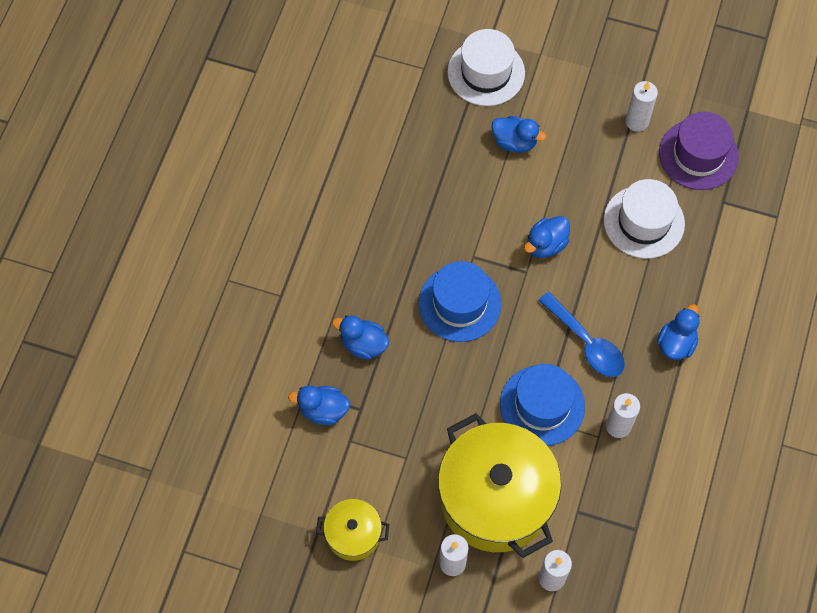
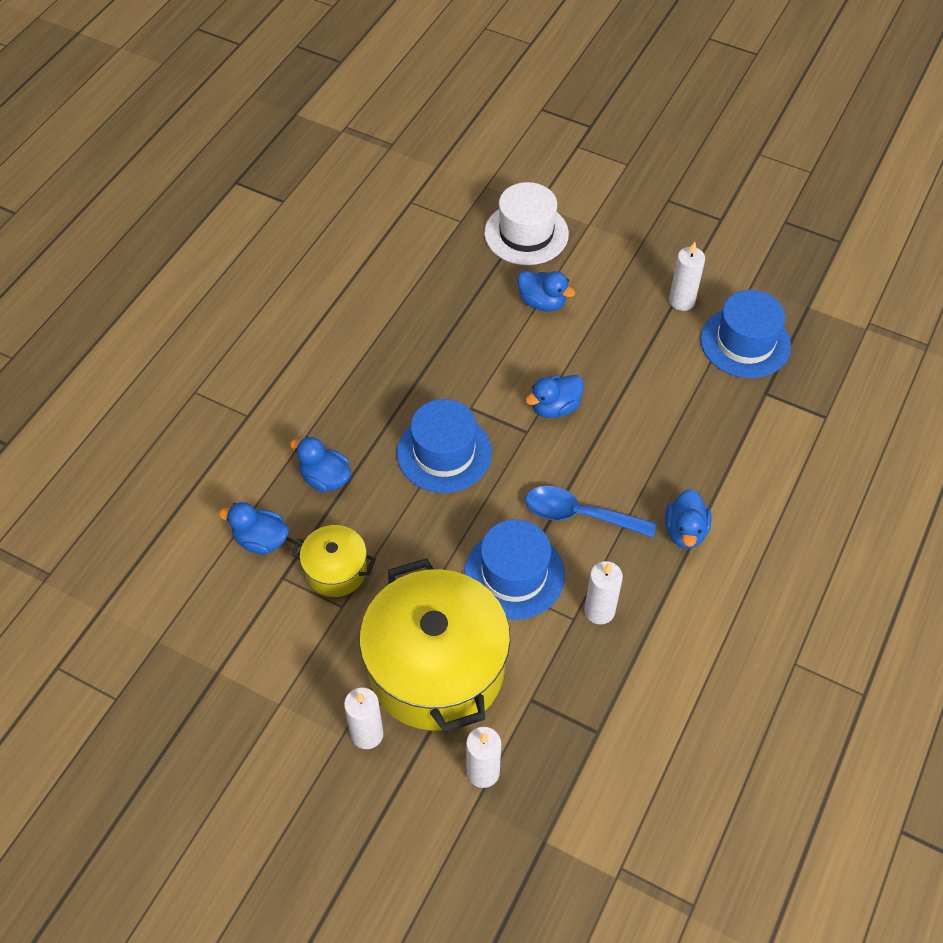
camera: 10 degrees right, 10 degrees down
yellow pot [316,499,390,561] -> yellow pot moved to [292,525,376,597]
blue spoon [538,292,625,377] -> blue spoon turned 135 degrees clockwise [525,486,657,537]
white hat [604,179,685,259] -> none
blue duck [657,304,700,360] -> blue duck turned 150 degrees clockwise [665,489,712,549]
purple hat [659,112,739,190] -> blue hat [700,290,791,378]

